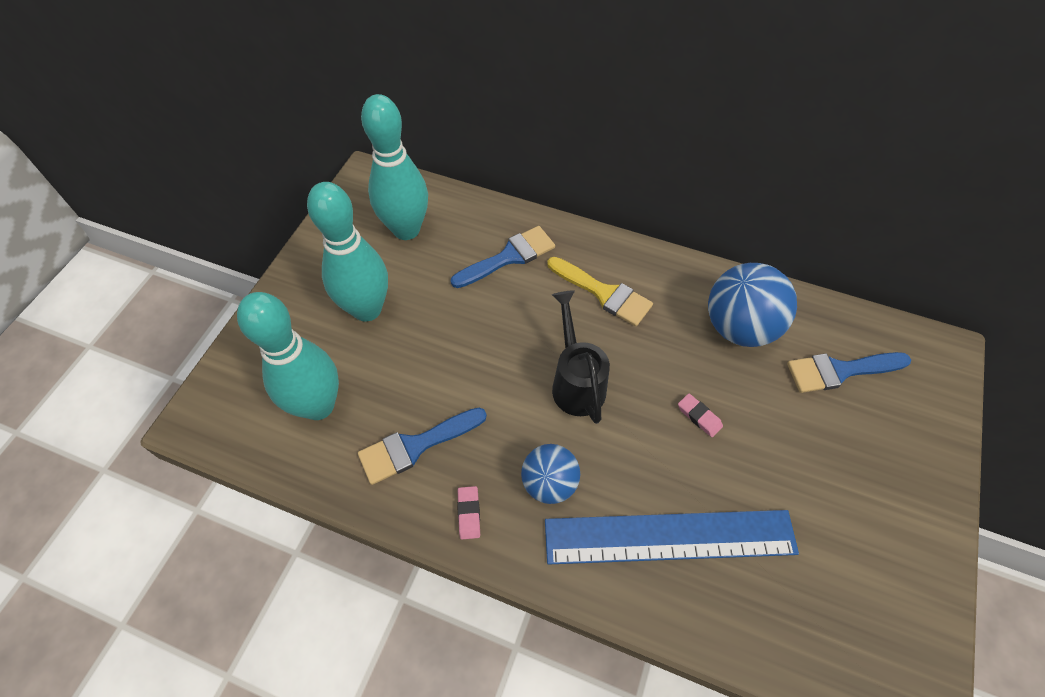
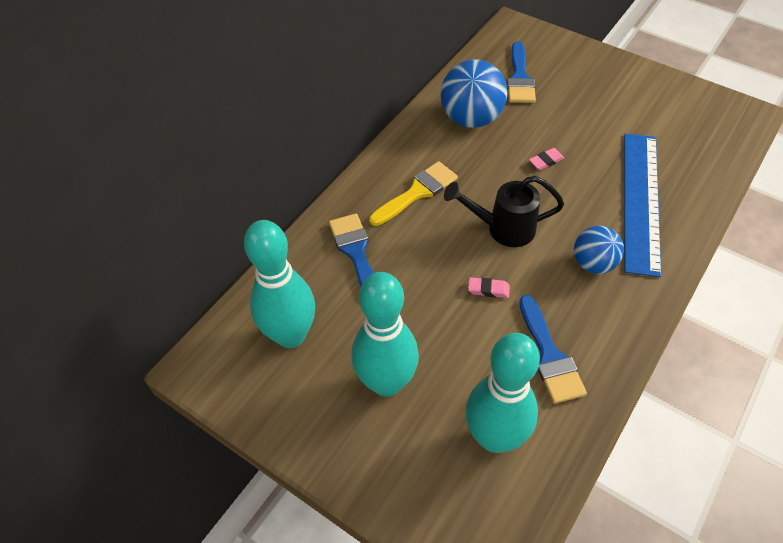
camera: 75 degrees left, 5 degrees down
pink eraser [457,486,480,539] -> pink eraser moved to [468,277,510,298]

